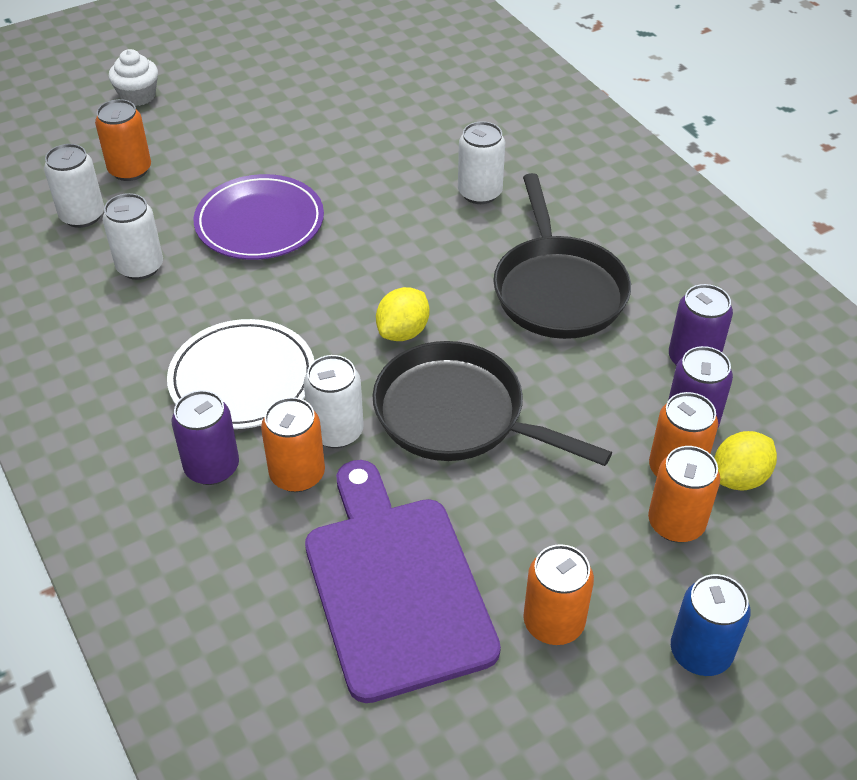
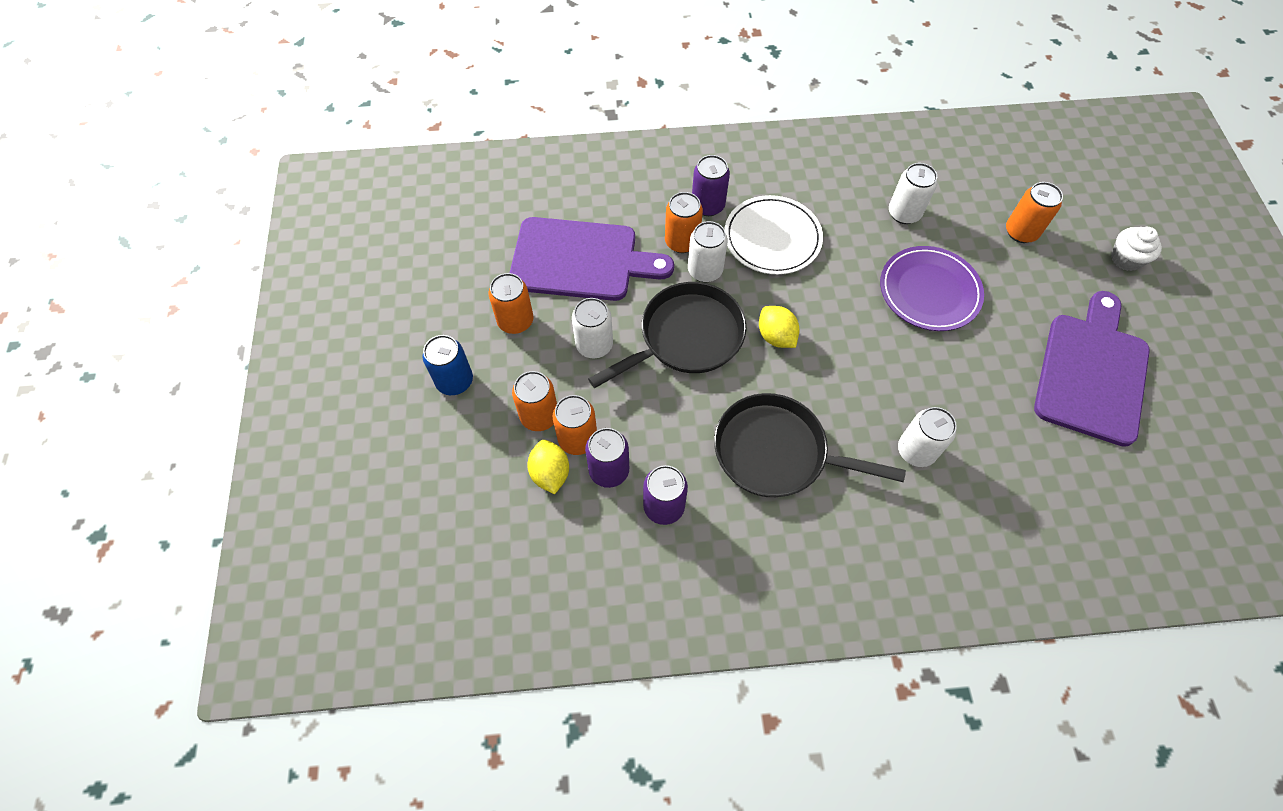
camera: 115 degrees right, 15 degrees up
white can [44,144,104,228] -> white can moved to [572,298,613,358]
none -> purple cutting board [1034,291,1150,447]

